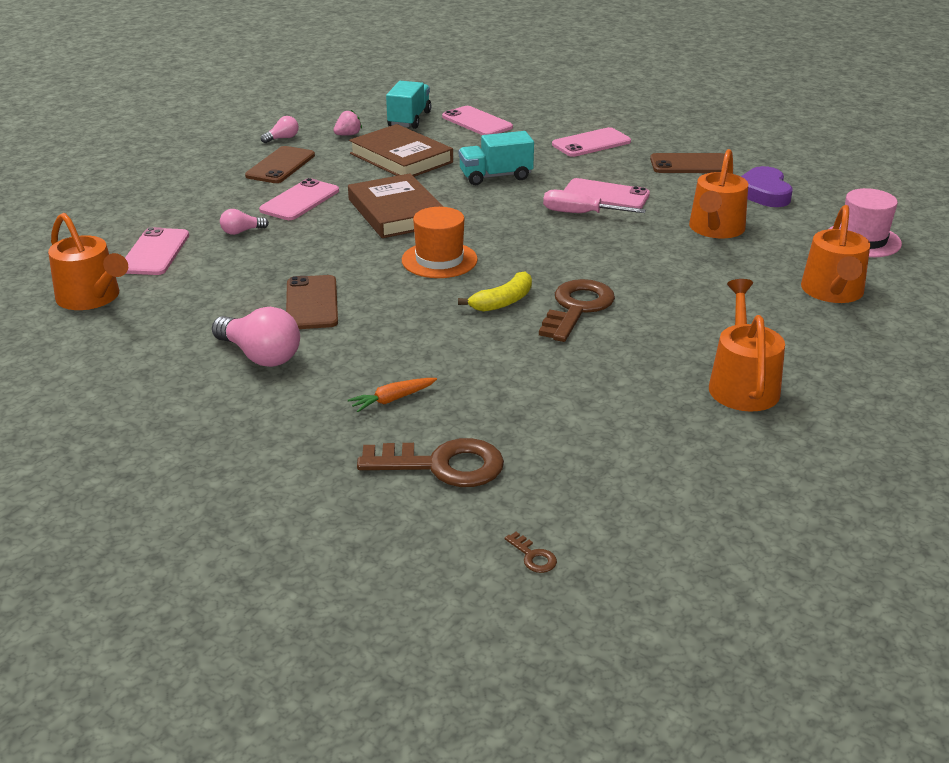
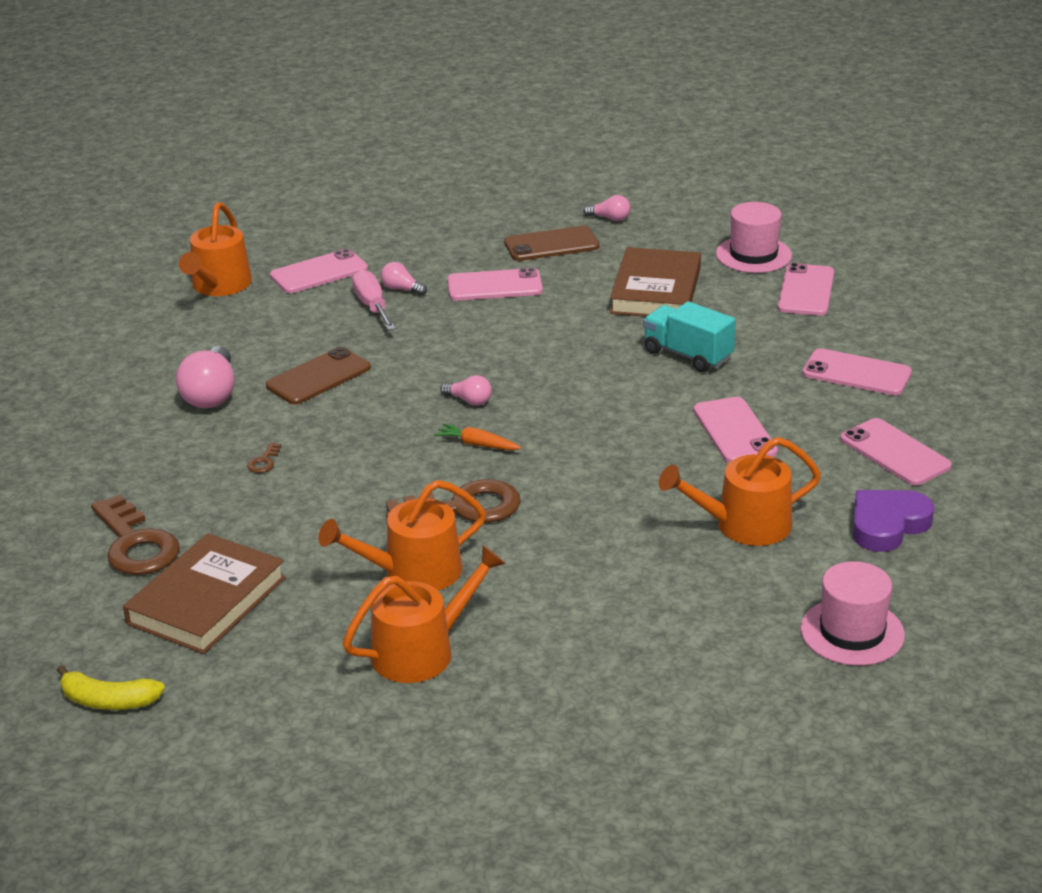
camera: 55 degrees right, 0 degrees up
pink strawberry [334,110,362,136] -> none
brown book [348,173,444,238] -> brown book moved to [123,533,286,654]
orange carrot [348,378,437,412] -> orange carrot moved to [434,423,522,450]
turquoise truck [386,81,431,129] -> pink hat [716,202,792,273]
orange hat [402,207,478,278] -> pink light bulb [440,375,492,406]
yellow banana [458,271,532,312] -> yellow banana moved to [57,665,165,710]
brown key [505,532,557,573] -> brown key moved to [247,442,281,473]
pink screwdriver [543,190,646,213] -> pink screwdriver moved to [352,269,396,330]
brown phone [650,153,725,173] -> pink phone [840,418,952,486]
orange watering can [801,205,870,303] -> orange watering can moved to [318,480,486,591]

